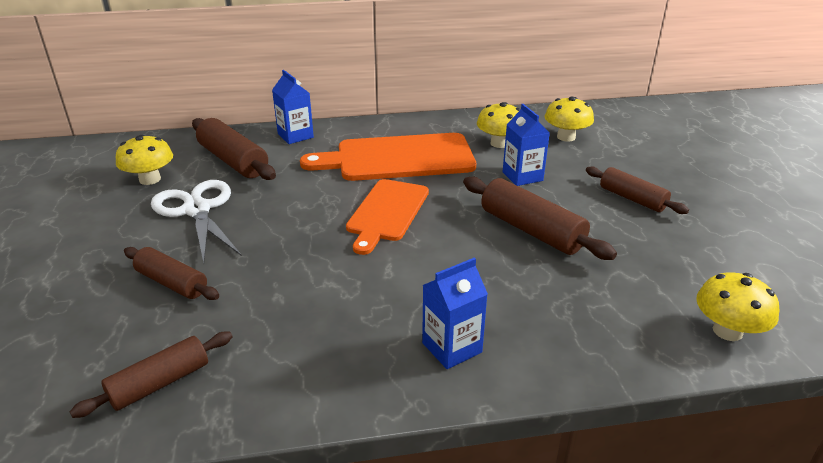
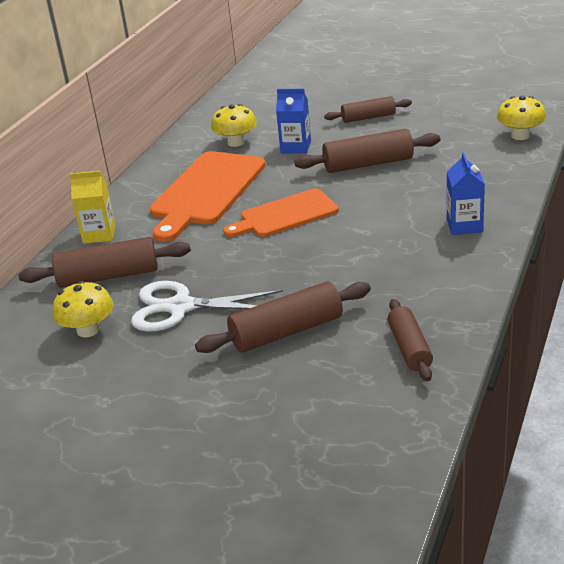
camera: 55 degrees left, 0 degrees up
brown rolling pin [124,247,219,300] -> brown rolling pin [195,281,371,353], size x1.52
blue carton [272,70,314,144] -> yellow carton [70,171,116,244]
orange cutting board [346,179,429,255] -> orange cutting board turned 105 degrees clockwise [223,188,339,237]
yellow mushroom [544,96,594,142] -> none

